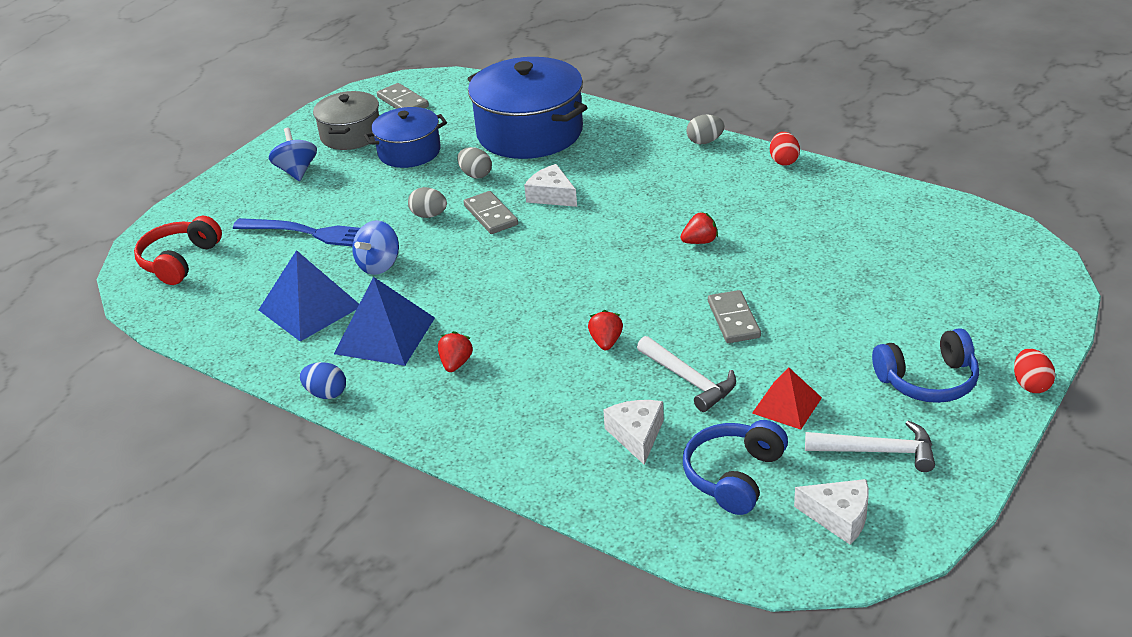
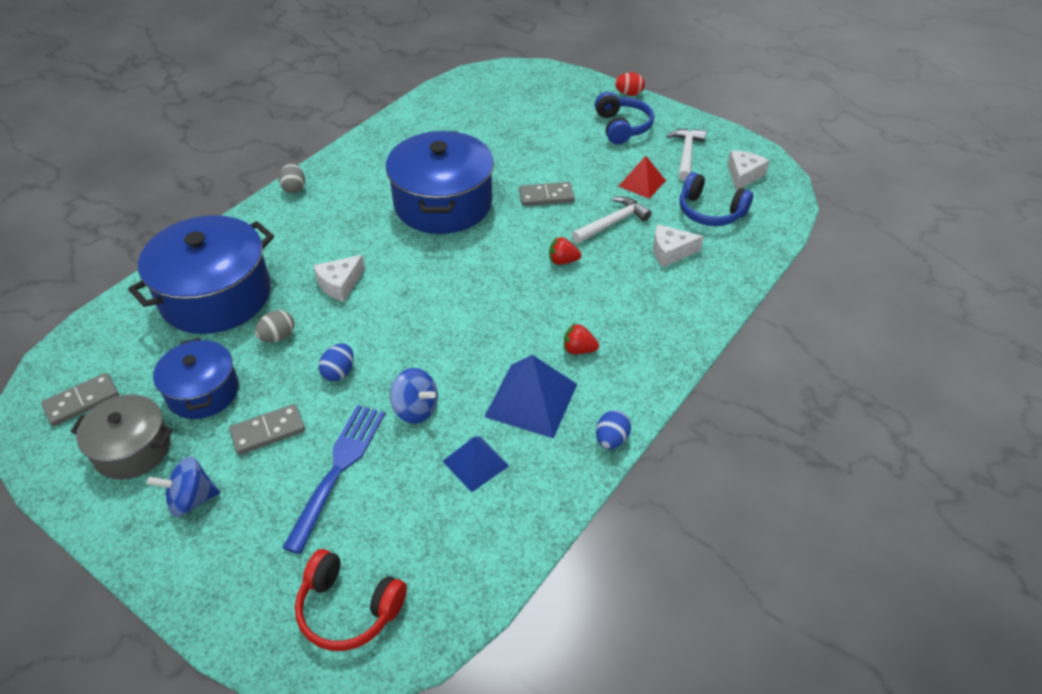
camera: 90 degrees left, 10 degrees up
blue pyramid [259,250,359,342] -> blue pyramid [443,436,509,492], size x0.62
grey egg [408,187,447,218] -> blue egg [319,343,354,381]
grey domino [463,191,518,234] -> grey domino moved to [229,404,305,455]
red strawberry [680,212,718,244] -> blue pot [386,131,494,234]
red egg [770,132,800,166] -> none

